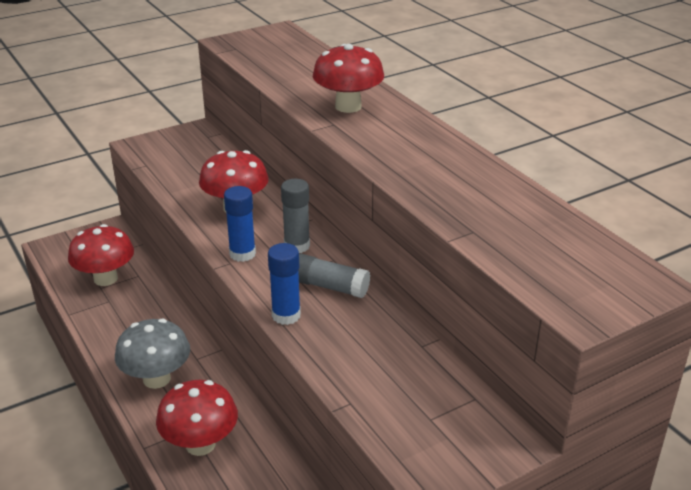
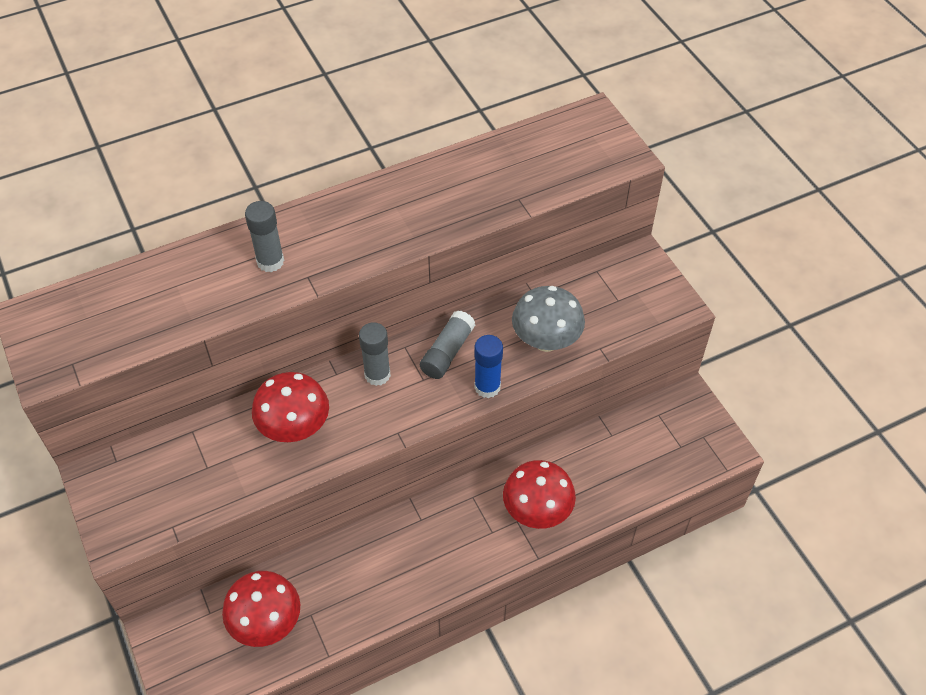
camera: 85 degrees left, 20 degrees up
grey mushroom [115,319,190,389] -> grey mushroom moved to [512,286,585,352]
blue glue stick [224,186,256,262] -> none
red mushroom [313,44,384,113] -> grey glue stick [245,201,284,272]

